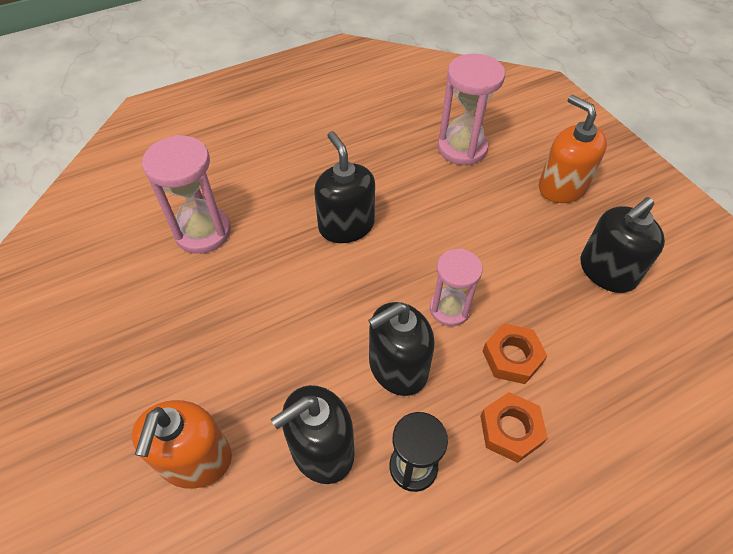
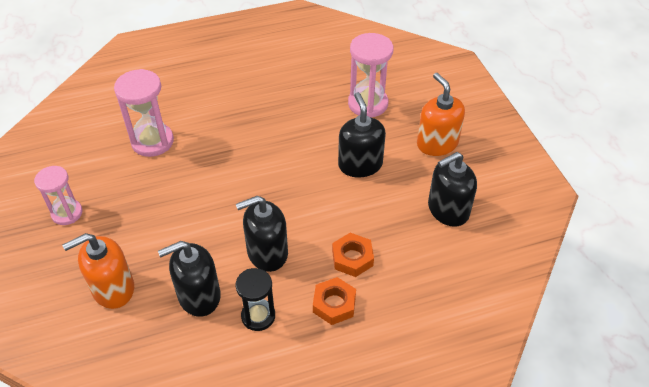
camera: 10 degrees right, 5 degrees down
orange soap dispenser [132,400,232,489] -> orange soap dispenser turned 45 degrees clockwise [63,233,134,309]
black soap dispenser [314,131,375,243] -> black soap dispenser moved to [338,92,386,177]
pink hourglass [430,249,483,326] -> pink hourglass moved to [34,166,82,225]

